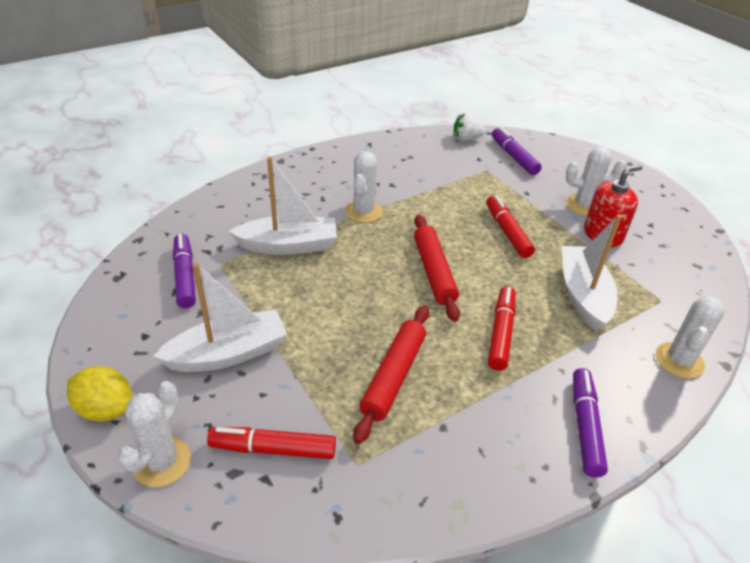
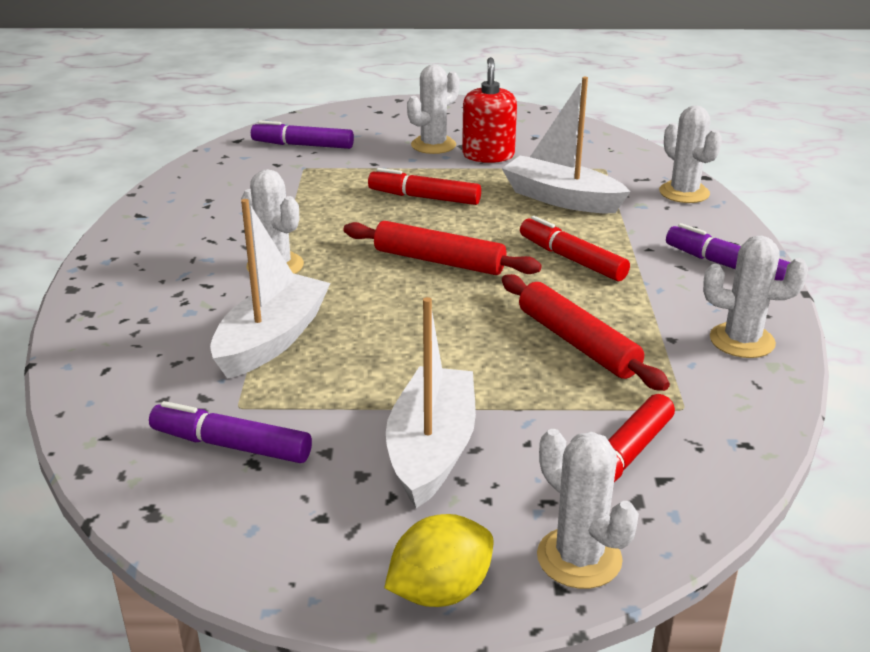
camera: 55 degrees left, 10 degrees down
white strawberry [453,113,486,141] -> none
none -> white cactus [703,236,808,358]

